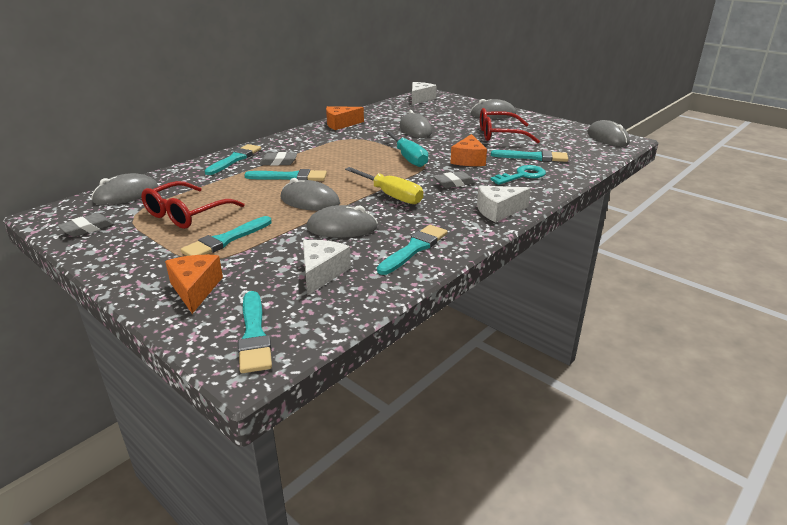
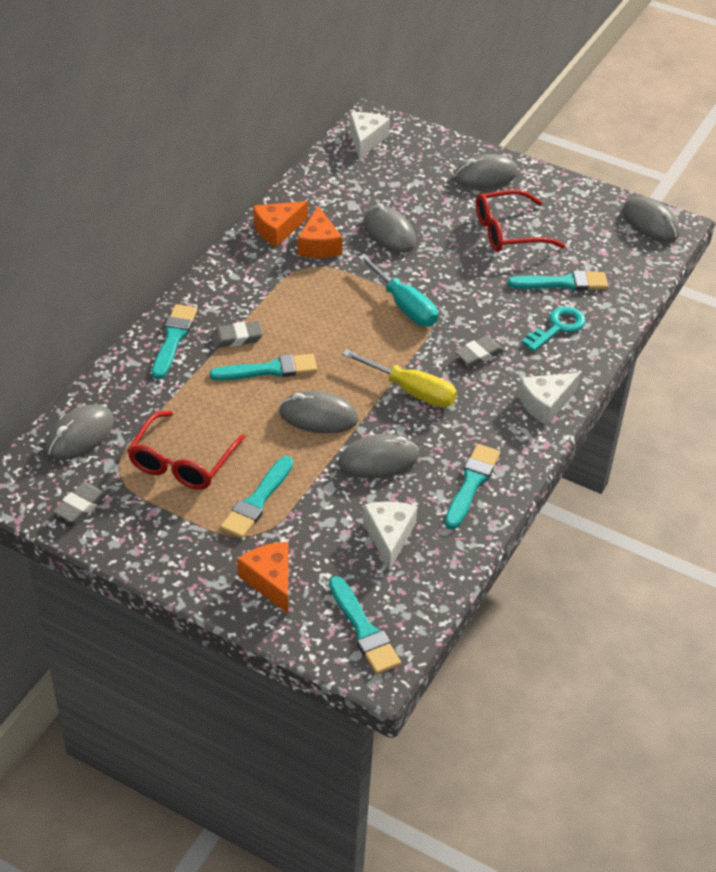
camera: 15 degrees left, 15 degrees up
orange cheese [450,134,487,166] -> orange cheese moved to [298,206,343,258]

